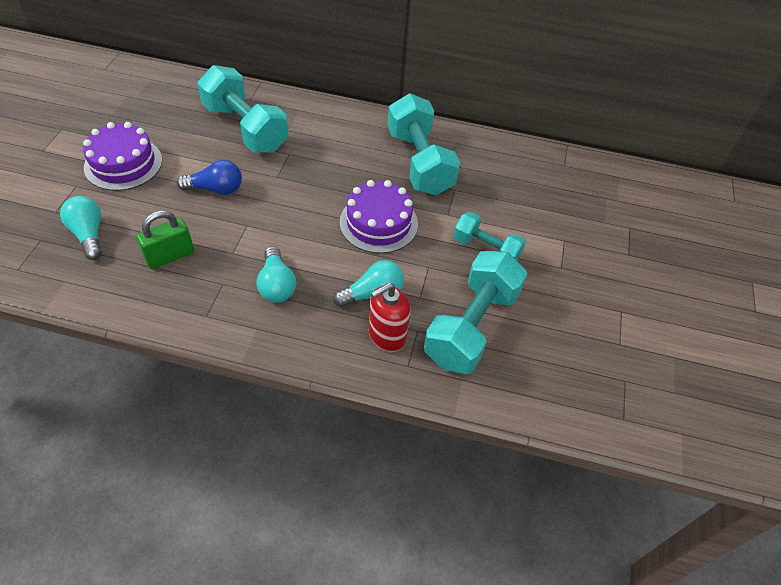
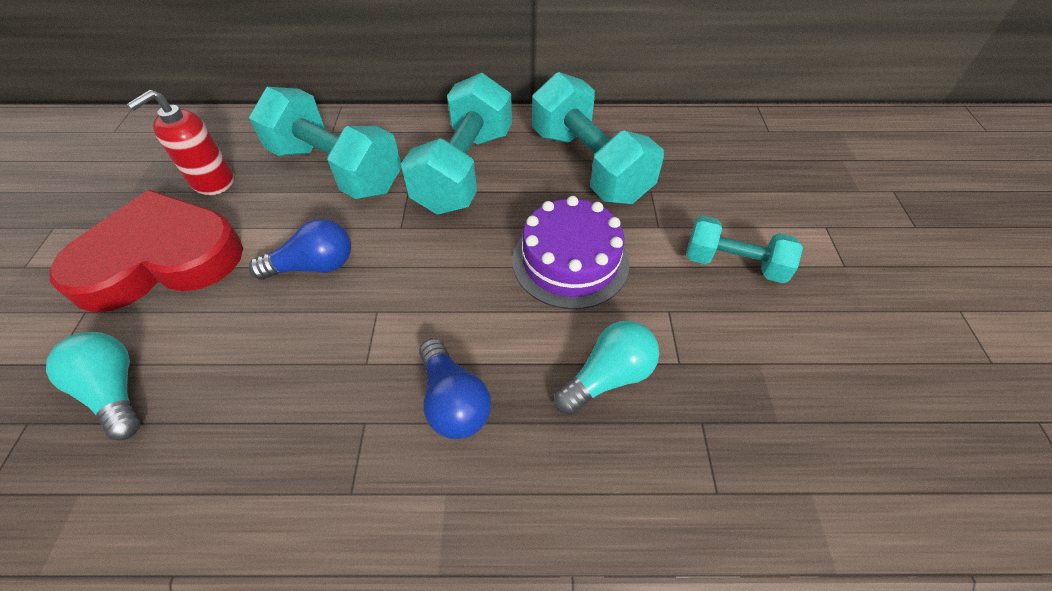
camera: 10 degrees left, 0 degrees up
purple cake [83,122,162,191] -> red heart [49,190,243,312]
green padlock [136,210,194,269] -> none
turquoise light bulb [256,246,296,303] -> blue light bulb [419,338,491,439]
red soap dispenser [369,283,411,352] -> red soap dispenser moved to [127,90,234,195]
turquoise dumbbell [424,251,527,374] -> turquoise dumbbell moved to [401,73,512,215]

